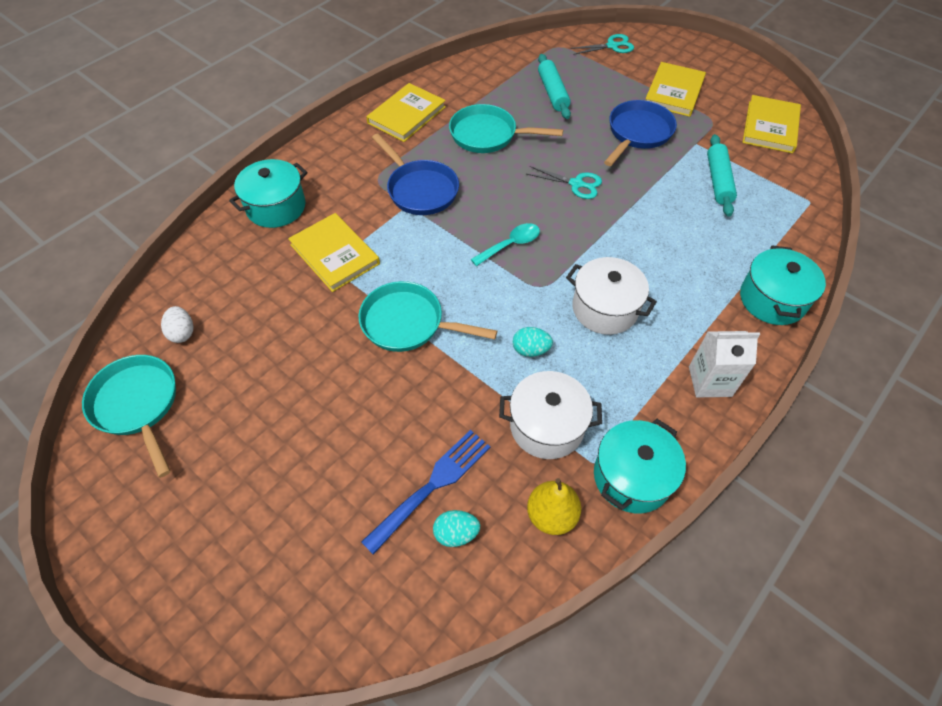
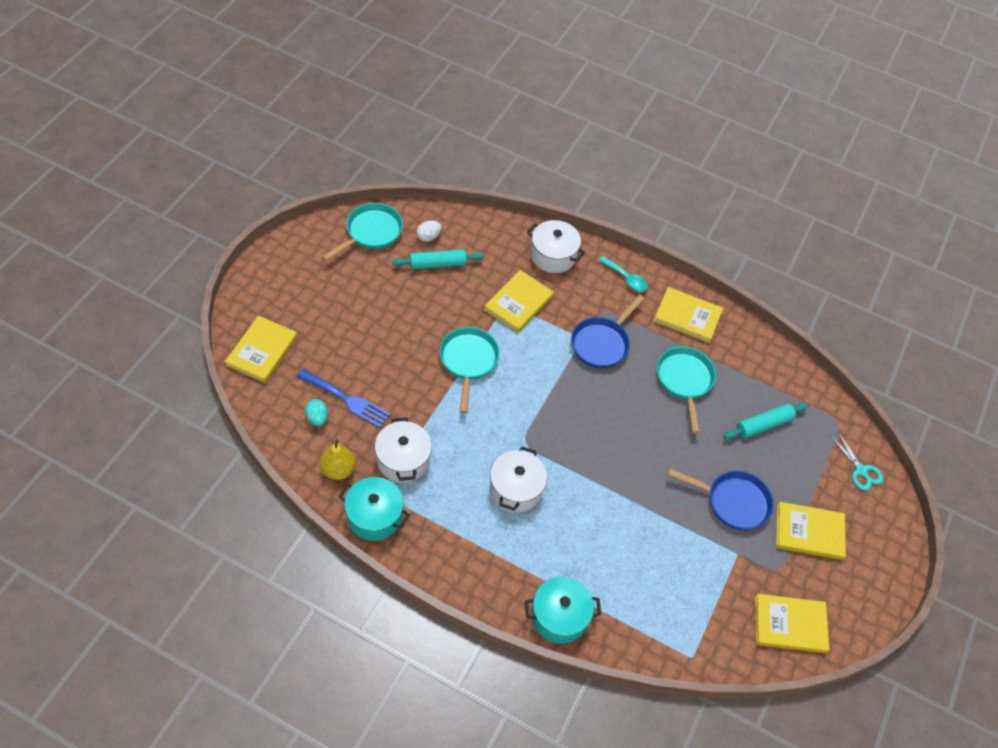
camera: 70 degrees right, 0 degrees up
turquoise pot [229,159,308,228] -> white pot [527,220,585,273]
turquoise spoon [471,223,540,266] -> turquoise spoon moved to [598,256,648,292]
turquoise egg [513,327,553,357] -> none
turquoise scissors [527,166,602,199] -> none
white carton [689,331,760,397] -> none
turquoise rolling pin [707,134,737,217] -> turquoise rolling pin moved to [392,250,484,269]
none -> yellow book [225,316,298,383]

